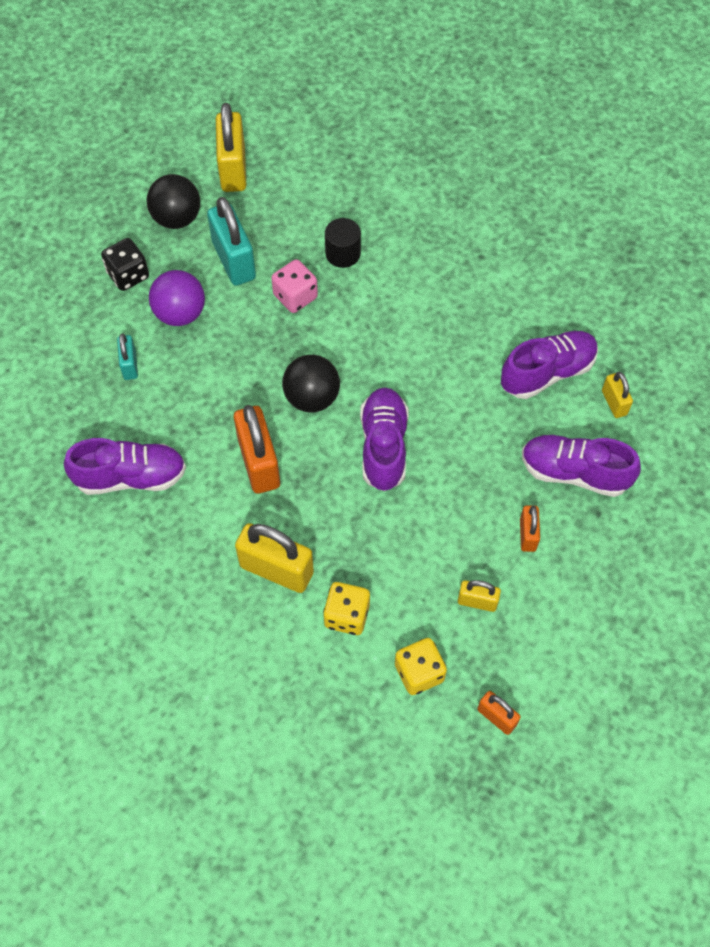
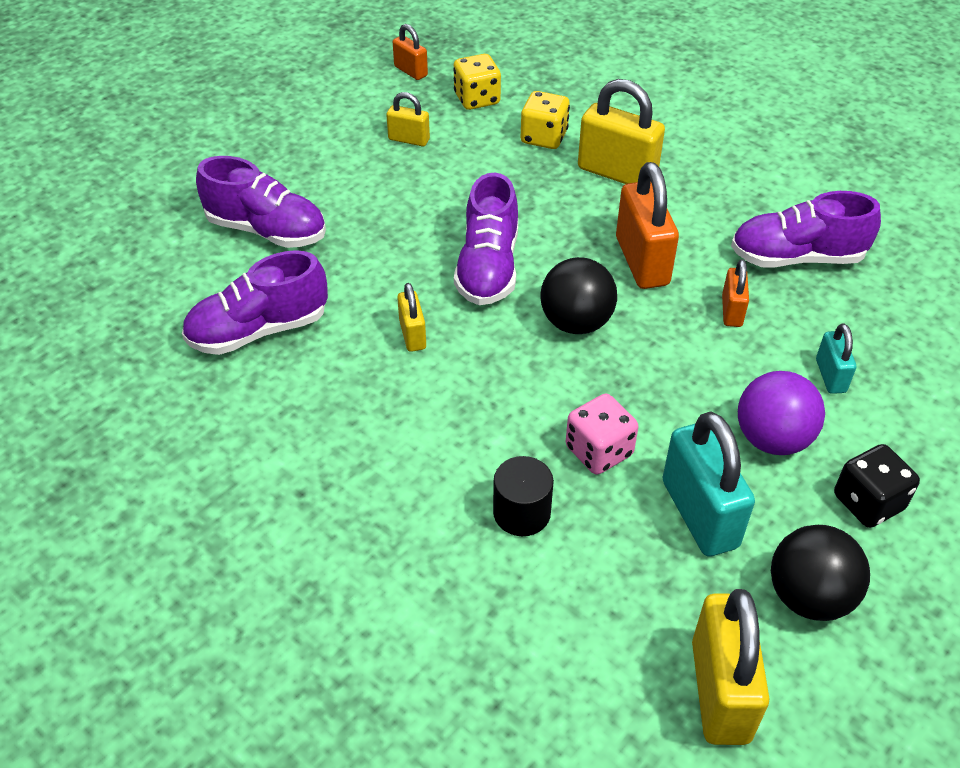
camera: 175 degrees left, 15 degrees down
orange padlock [520,505,540,552] -> orange padlock moved to [722,259,749,327]
yellow padlock [602,372,633,418] -> yellow padlock moved to [397,283,426,352]

